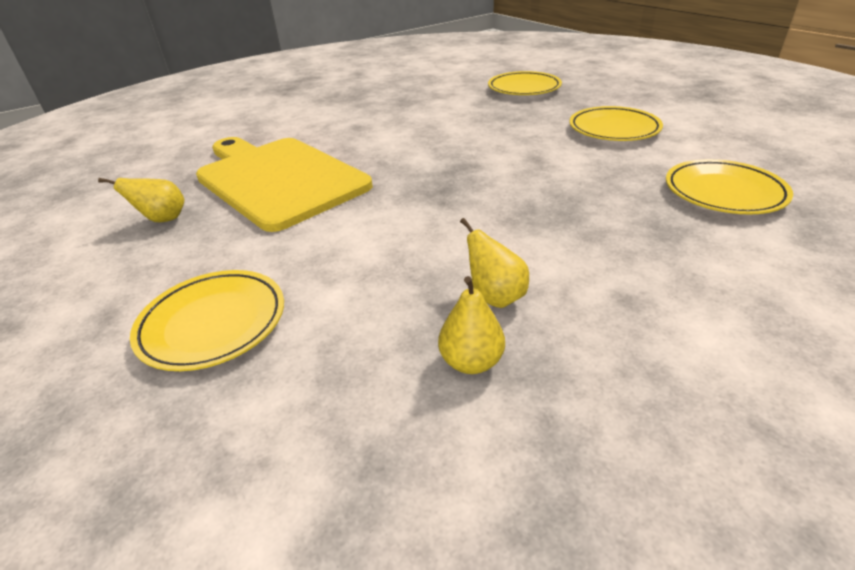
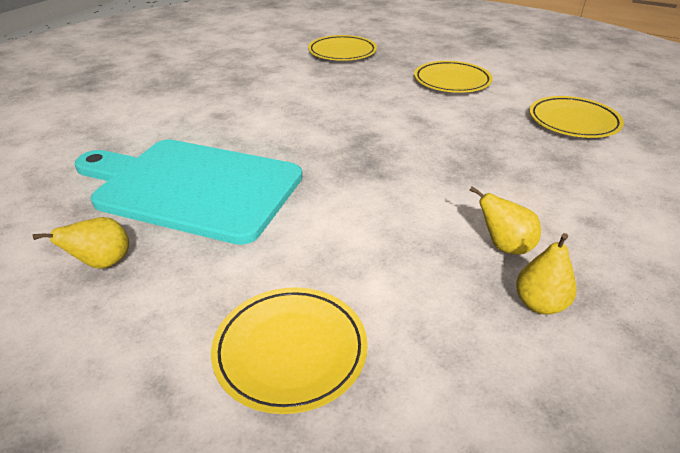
camera: 30 degrees left, 0 degrees up
yellow cutting board [196,137,373,232] -> turquoise cutting board [75,139,302,245]

